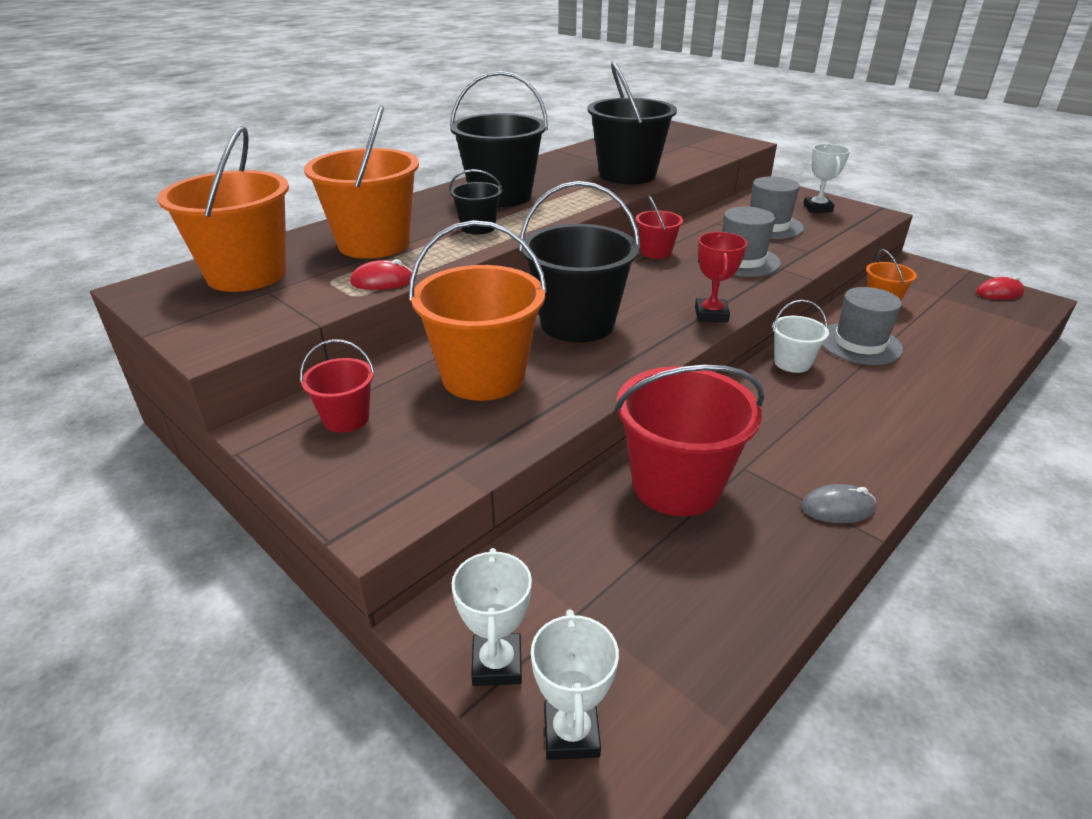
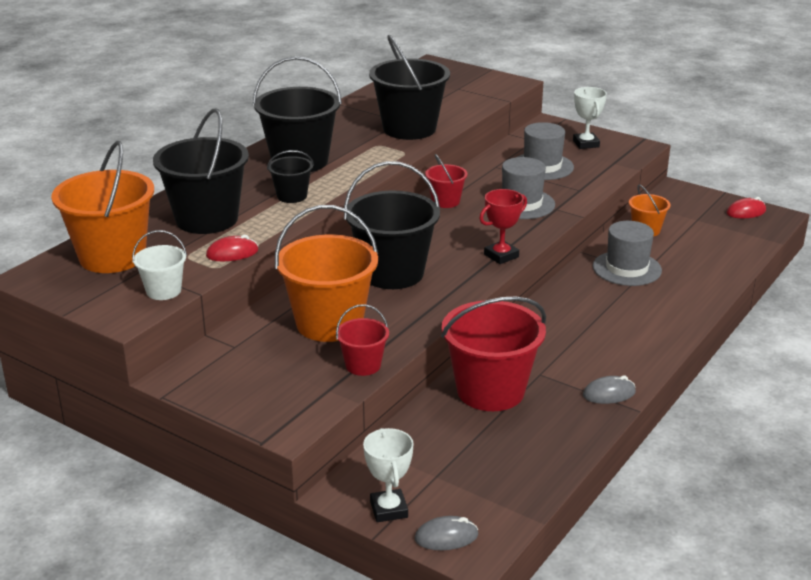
camera: 10 degrees left, 5 degrees down
red bucket [300,339,375,433] -> red bucket moved to [336,304,389,376]
orange bucket [304,105,419,259] -> black bucket [153,109,249,234]
white trophy [531,609,619,760] -> grey mouse [415,516,479,550]
red trophy [695,232,747,322] -> red trophy turned 60 degrees clockwise [479,189,527,264]
white bucket [772,300,829,373] -> white bucket moved to [132,230,187,300]

